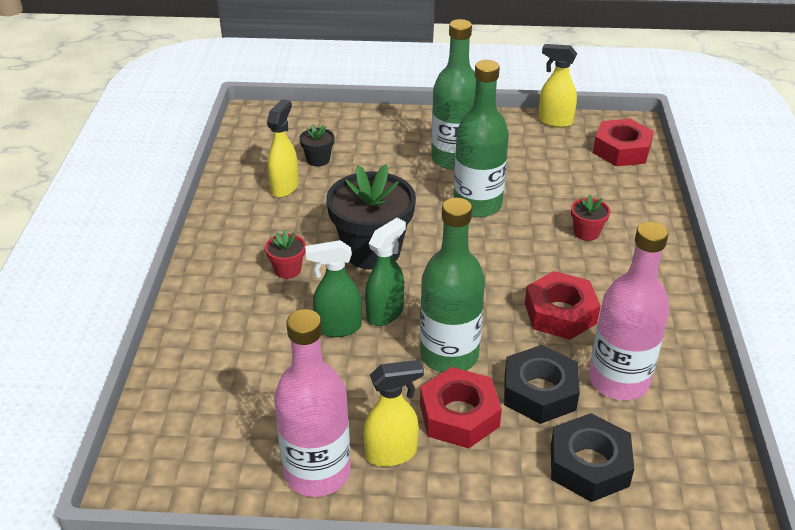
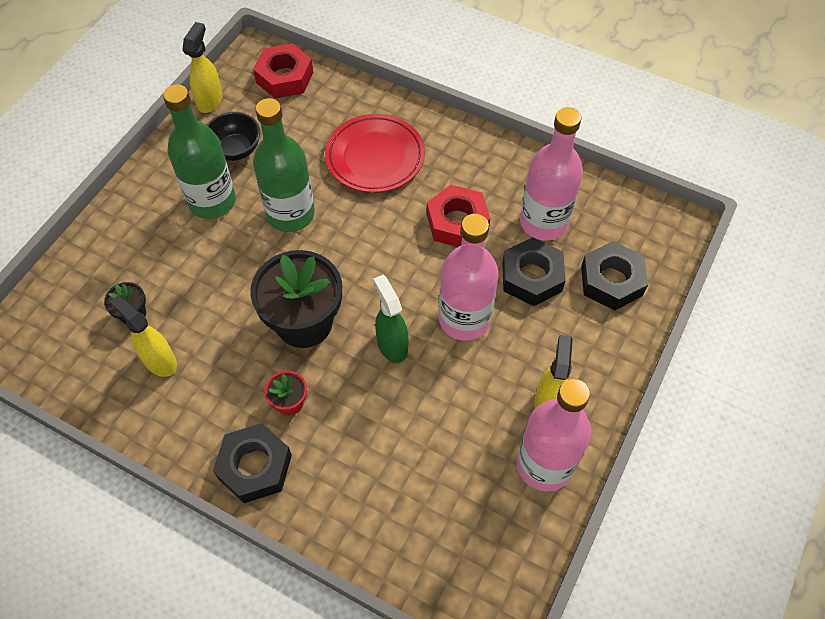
camera: 65 degrees left, 20 degrees up
green spray bottle [305,240,362,337] -> none
green bottle [420,198,485,373] -> pink bottle [439,214,499,341]
red nut [420,367,502,448] -> none
yellow spray bottle [538,44,577,128] -> yellow spray bottle turned 150 degrees clockwise [183,22,223,113]
red flower pot [571,195,610,241] -> red plate [325,114,425,193]
none -> black bowl [207,112,260,161]
none -> black nut [213,423,292,503]

